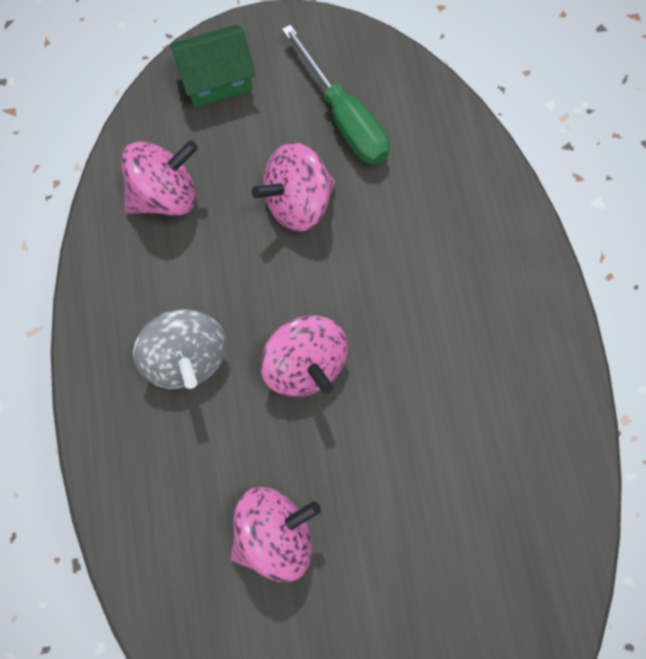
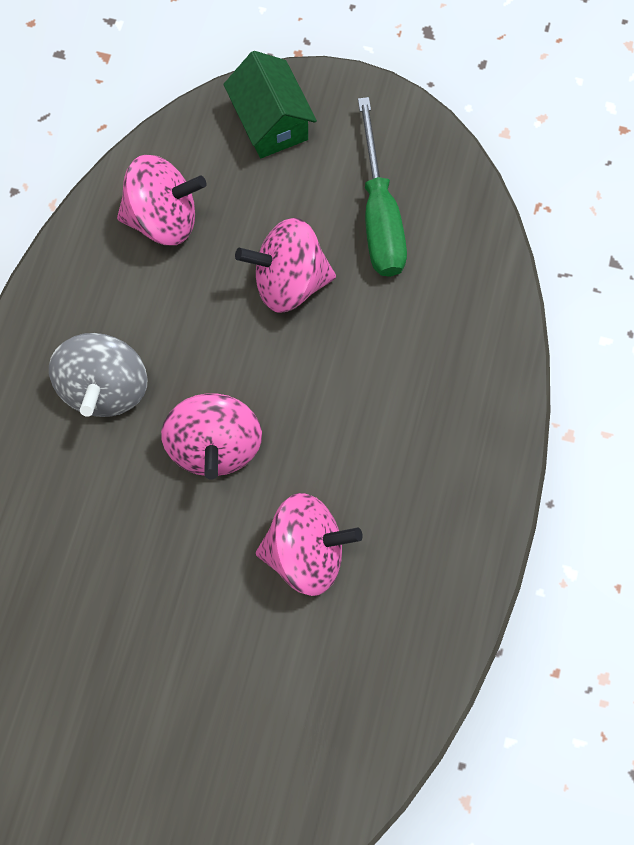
camera: 25 degrees right, 0 degrees up
green house [170,25,256,107] -> green house turned 60 degrees clockwise [223,51,317,158]
pink spinning top [231,487,321,582] -> pink spinning top moved to [256,493,363,596]

